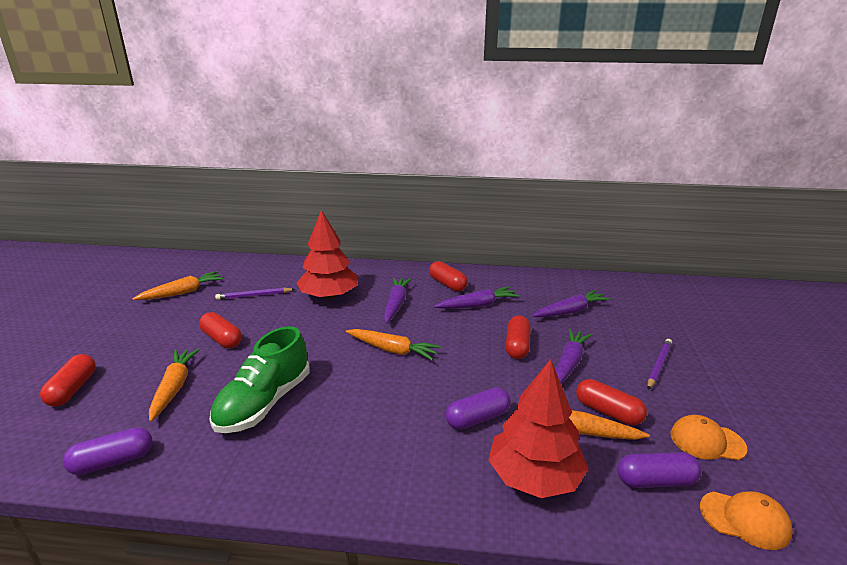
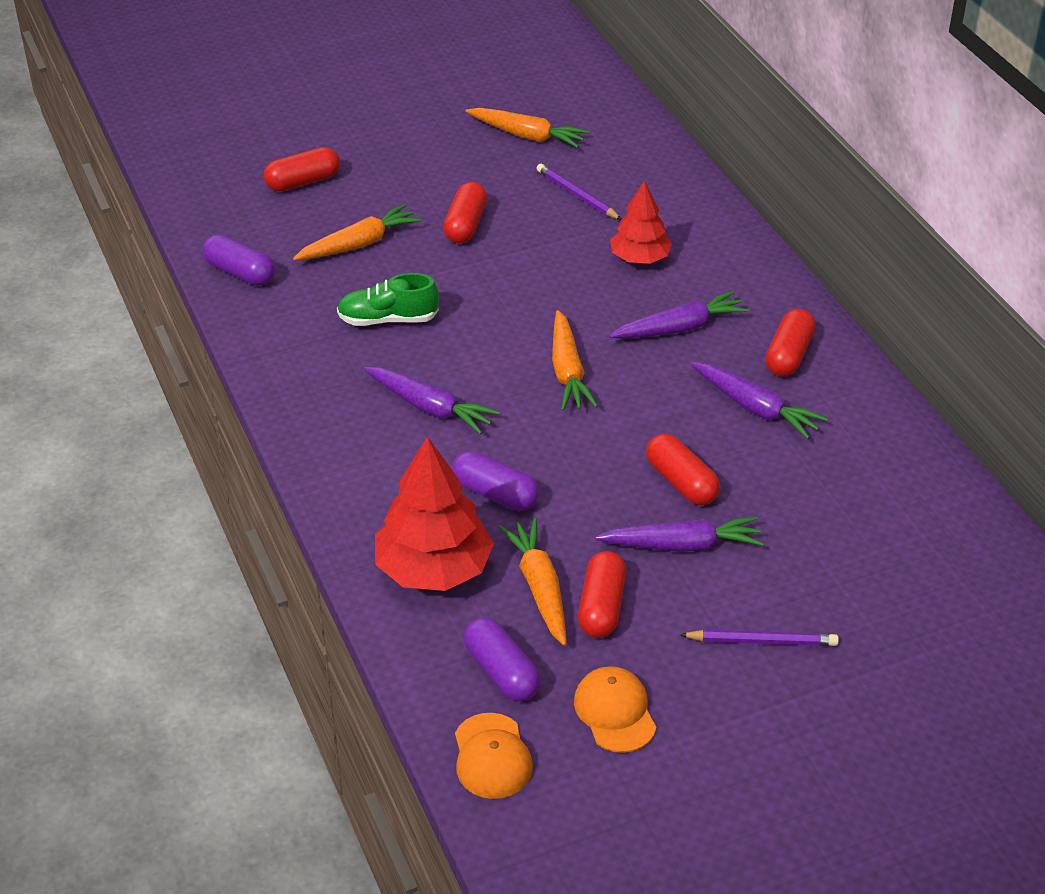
camera: 60 degrees right, 15 degrees up
green shoe [210,326,310,433] -> green shoe [337,273,439,326], size x0.65
red tree [297,210,358,300] -> red tree [610,181,672,264], size x0.63
red capsule [506,316,531,359] -> red capsule turned 75 degrees clockwise [646,434,720,505]
purple carrot [532,290,610,317] -> purple carrot moved to [363,367,500,434]

